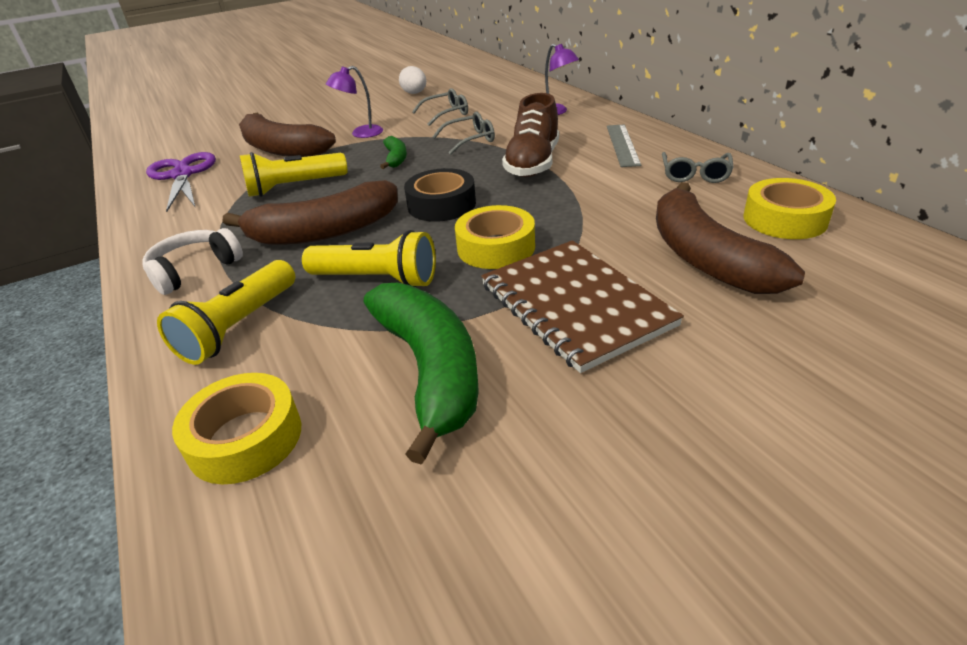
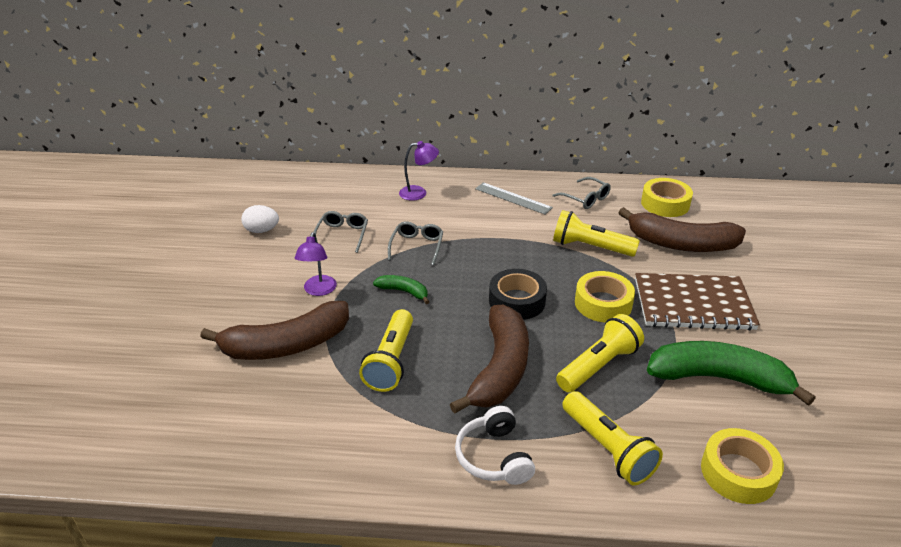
camera: 60 degrees left, 0 degrees up
purple scissors [146,152,216,212] -> none
brown shoe [502,93,559,177] -> none
none -> yellow flashlight [553,210,640,257]

